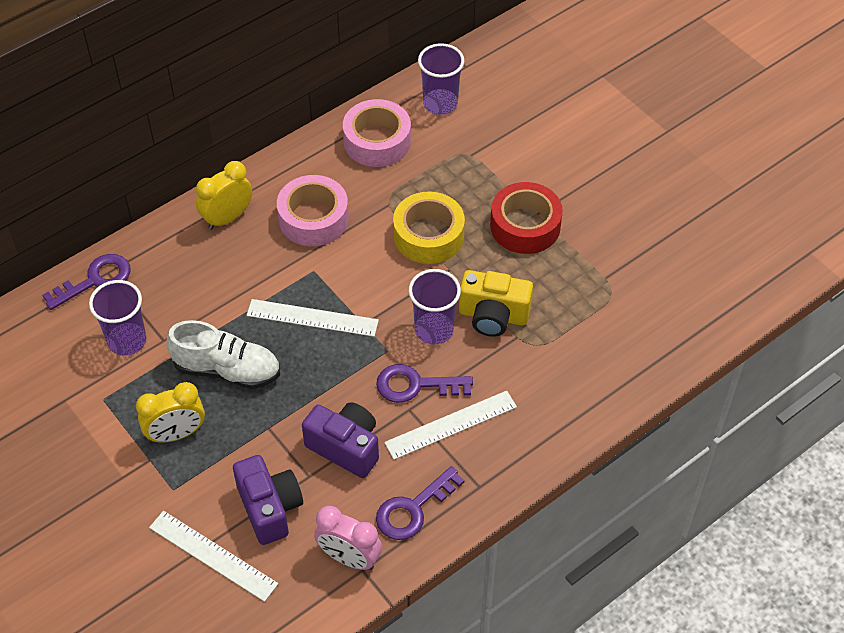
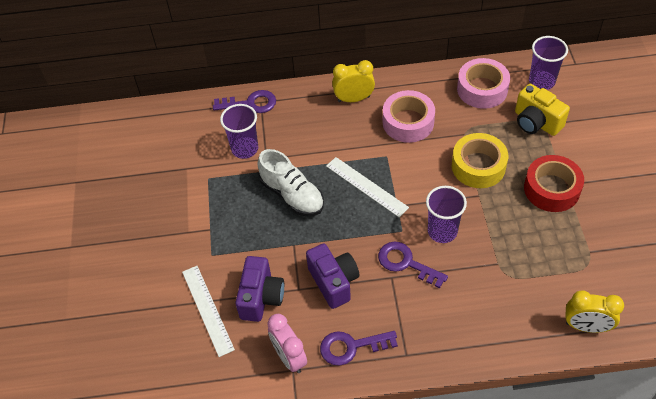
camera: 35 degrees right, 0 degrees up
yellow clock [136,382,205,443] -> yellow clock moved to [565,290,624,333]
white ruler [384,391,517,460] -> none
yellow camera [459,270,533,337] -> yellow camera moved to [515,84,570,136]

